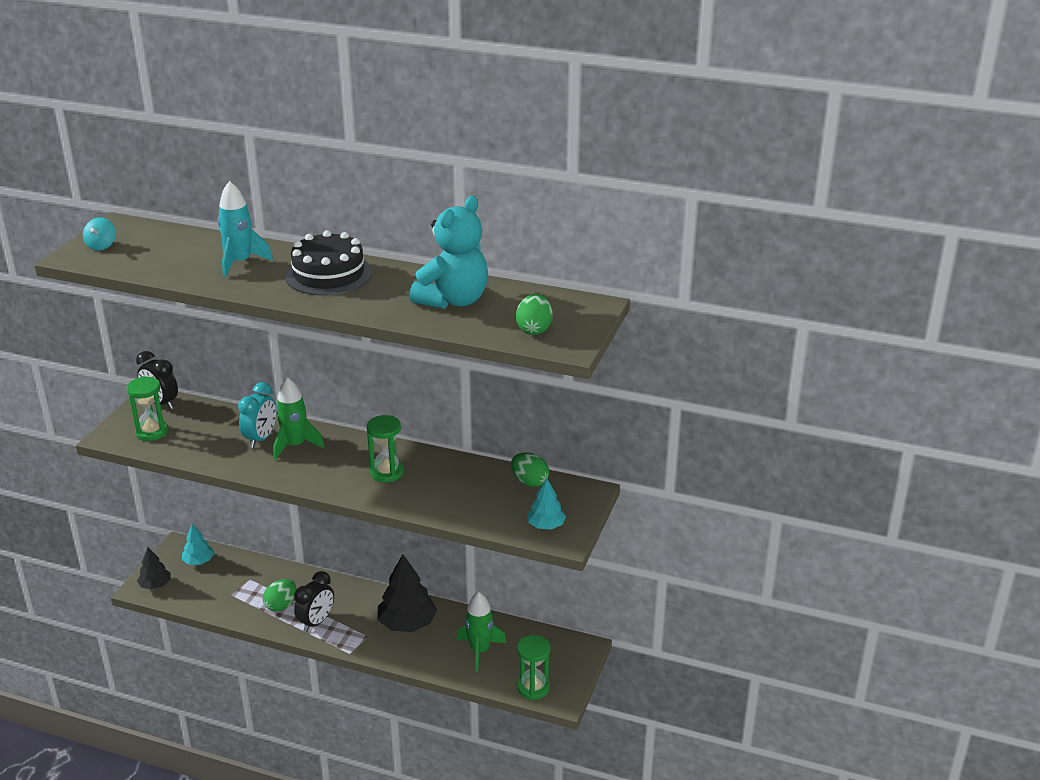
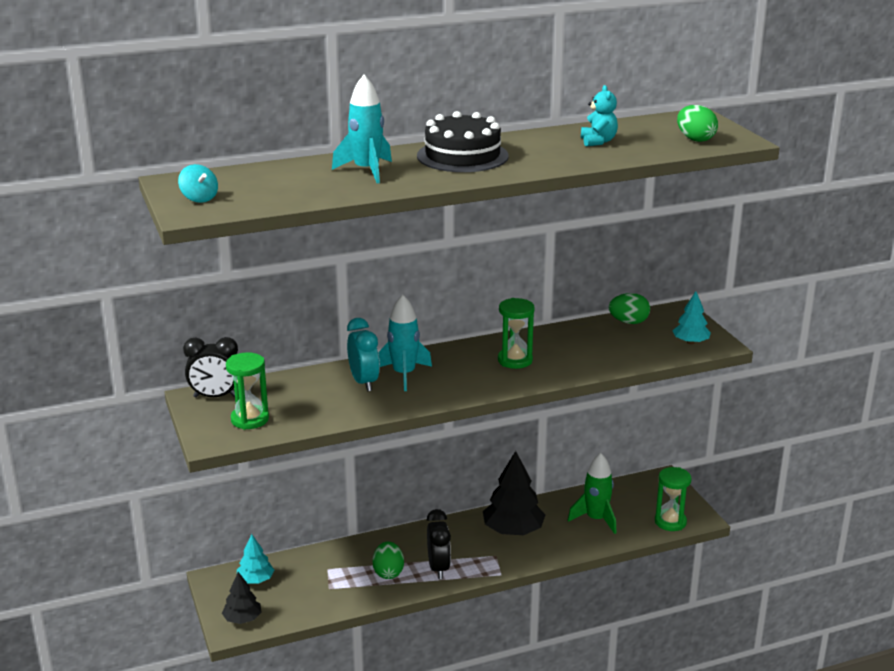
camera: 40 degrees left, 5 degrees down
green rocket [273,377,325,460] -> turquoise rocket [378,295,432,391]
turquoise teddy bear [410,196,488,309] -> turquoise teddy bear [581,85,618,147], size x0.51

